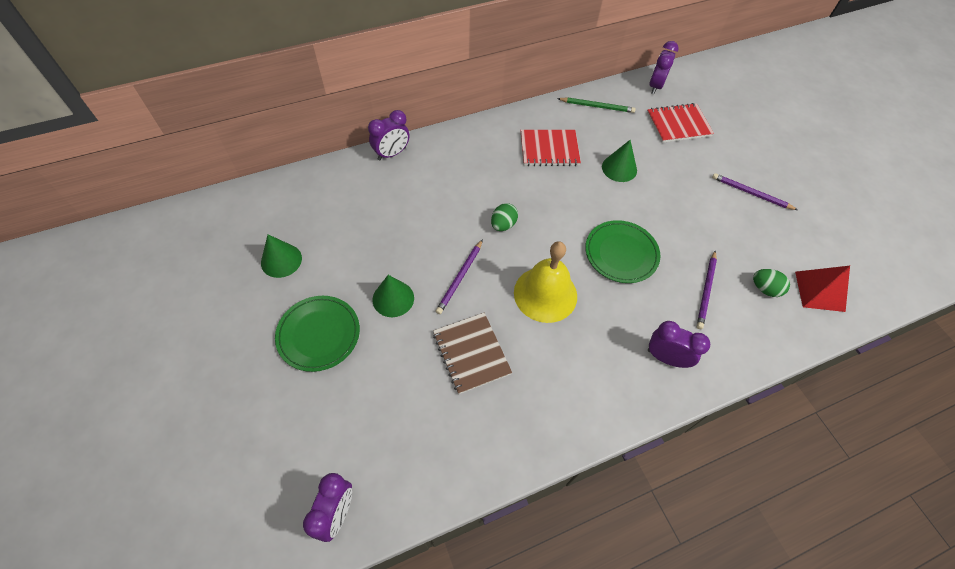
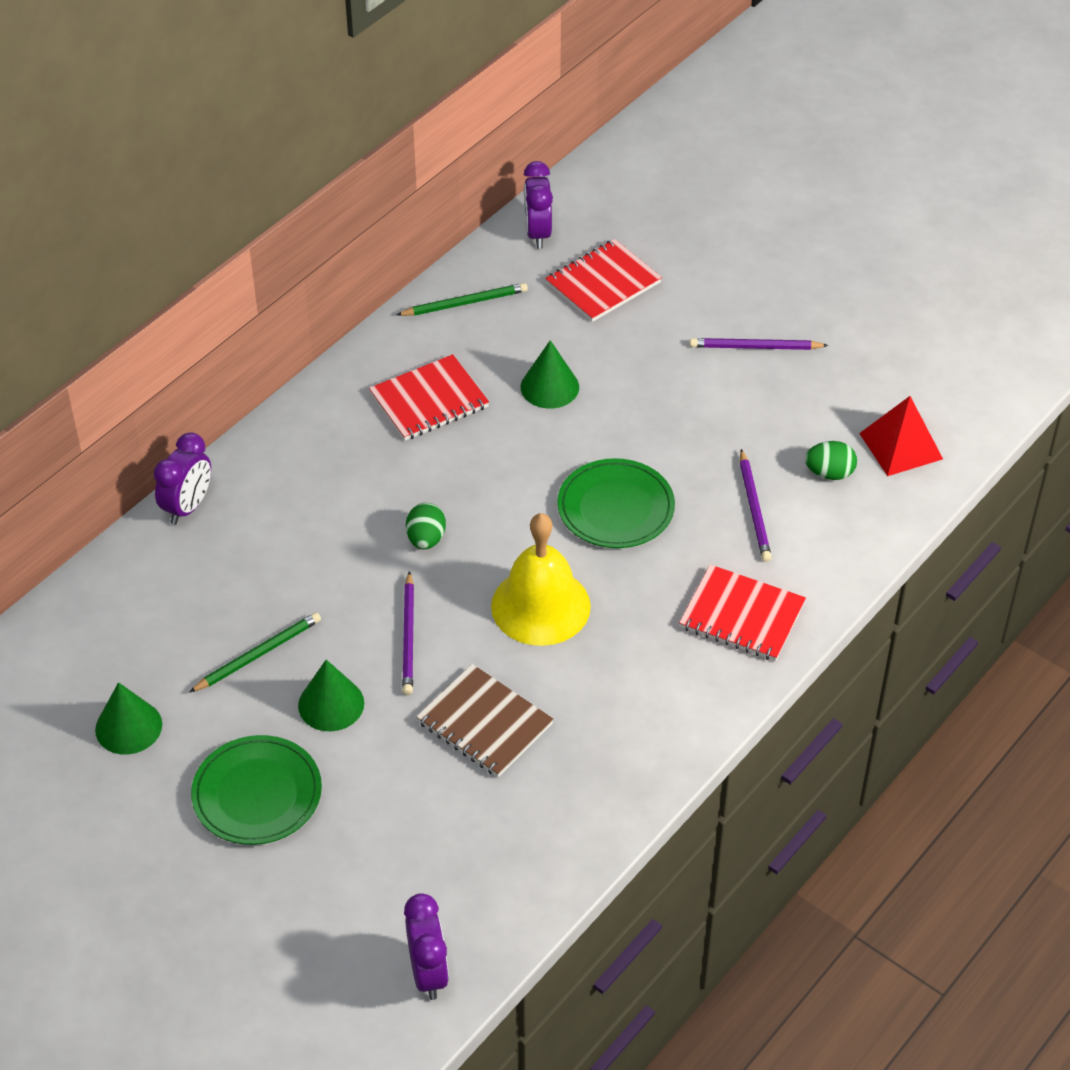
camera: 25 degrees left, 10 degrees down
purple clock [648,321,710,368] -> red notebook [679,564,806,661]
none -> green pencil [189,612,321,693]

